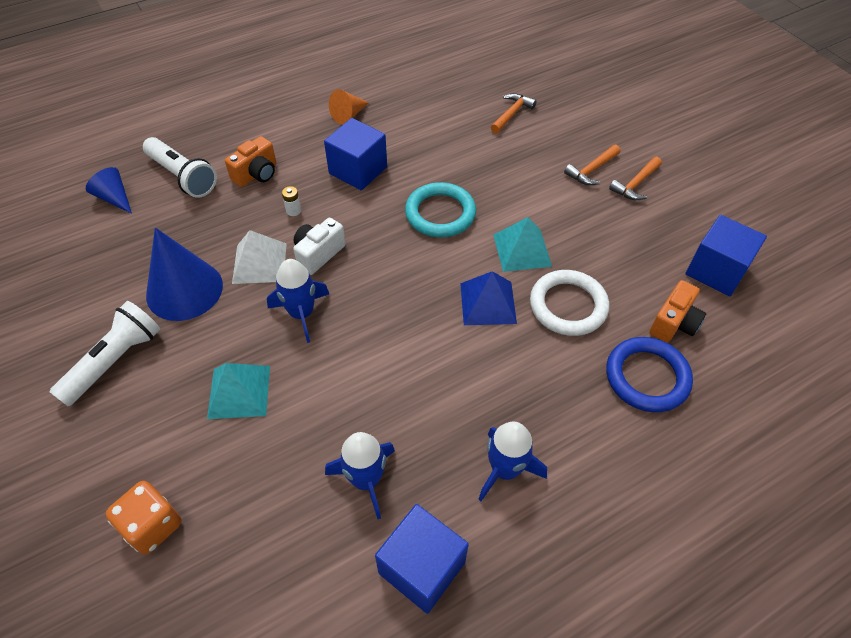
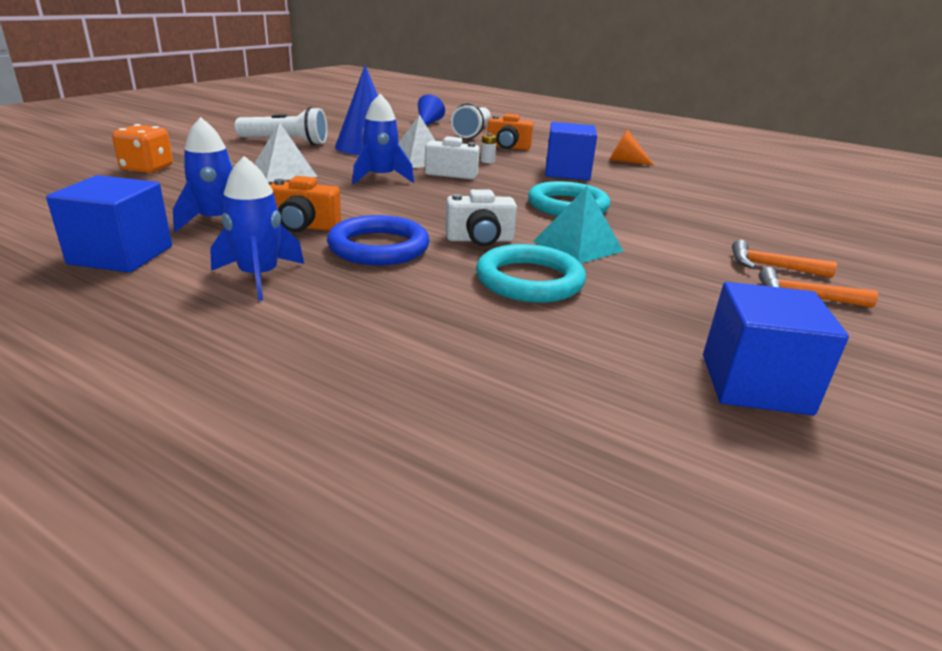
camera: 60 degrees right, 25 degrees down
turquoise pyramid [207,363,270,419] -> white pyramid [254,122,317,182]
blue pyramid [460,271,517,325] -> white camera [445,189,517,246]
orange hammer [491,93,537,134] -> none
white ring [530,270,609,336] -> turquoise ring [476,244,586,303]
blue ring [606,337,693,412] -> blue ring moved to [327,215,430,265]
orange camera [649,280,706,343] -> orange camera moved to [270,176,341,232]

